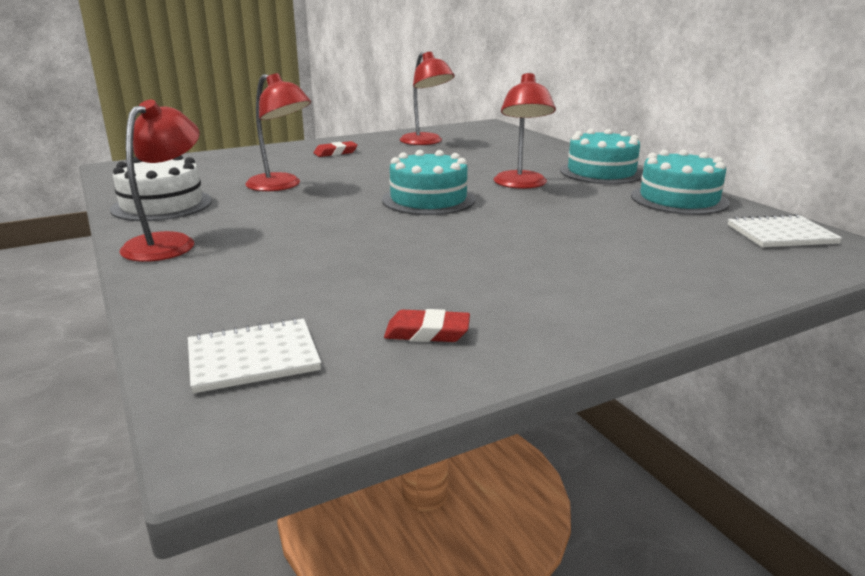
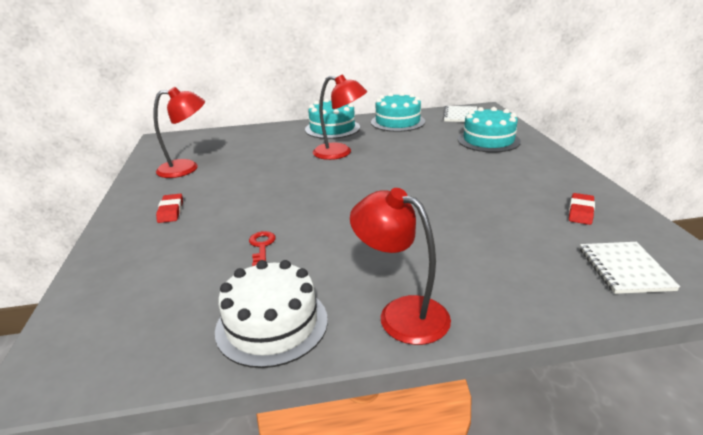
camera: 70 degrees left, 5 degrees up
red lamp [245,73,311,191] -> red key [249,231,276,266]
turquoise cake [382,150,475,215] -> turquoise cake moved to [458,107,521,153]

